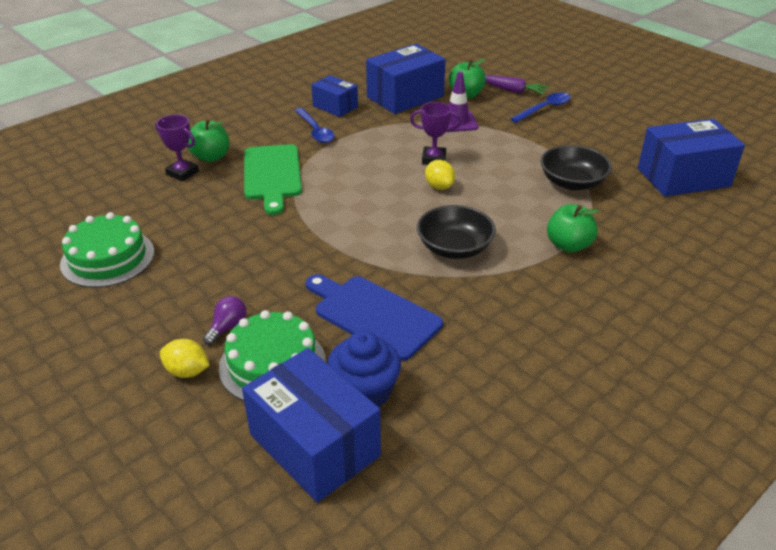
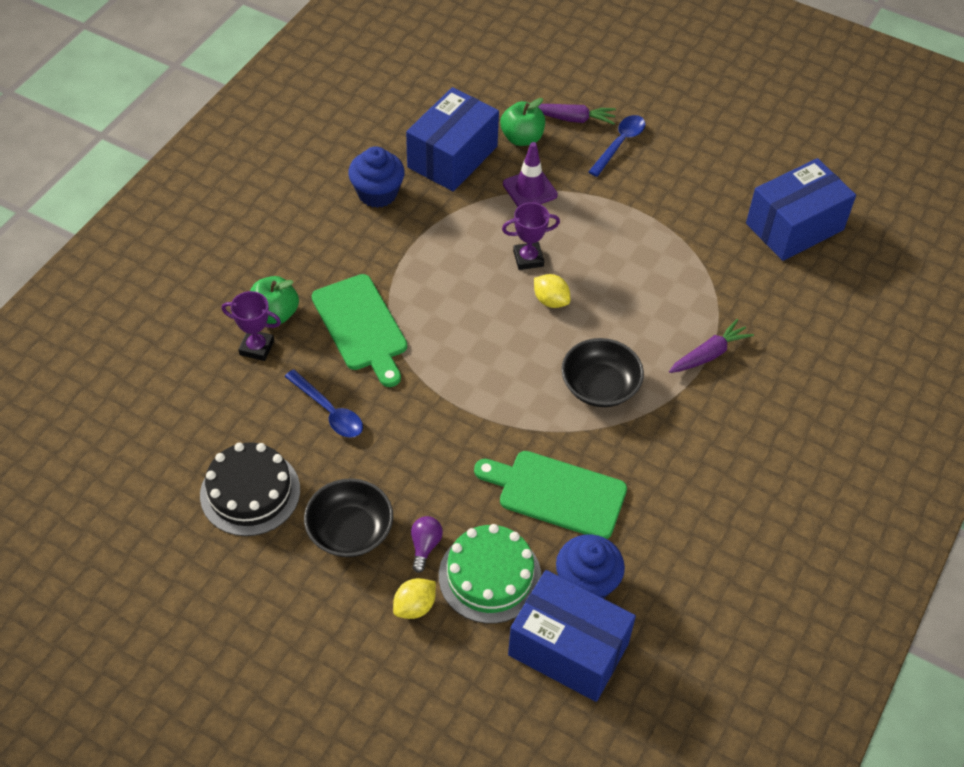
camera: 20 degrees left, 15 degrees up
green cake [60,212,155,288] -> black cake [200,442,300,536]
yellow lemon [160,339,210,378] -> yellow lemon turned 45 degrees counterclockwise [393,578,436,619]
blue spoon [295,108,335,143] -> blue spoon moved to [285,369,363,438]
blue cutting board [305,274,443,361] -> green cutting board [474,451,627,539]
blue box [311,75,358,117] -> blue cupcake [348,146,405,208]
black bowl [540,145,612,190] -> black bowl moved to [304,478,393,557]
green apple [547,204,599,253] -> purple carrot [669,319,754,373]

